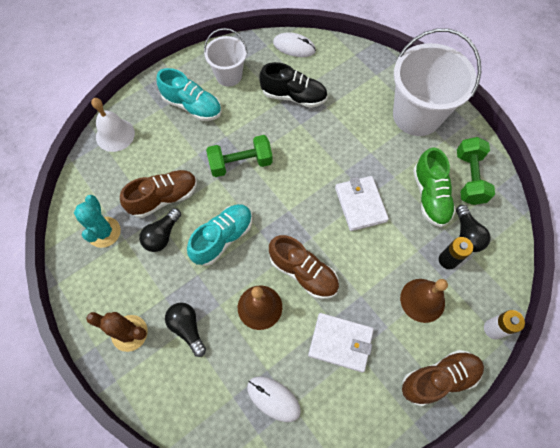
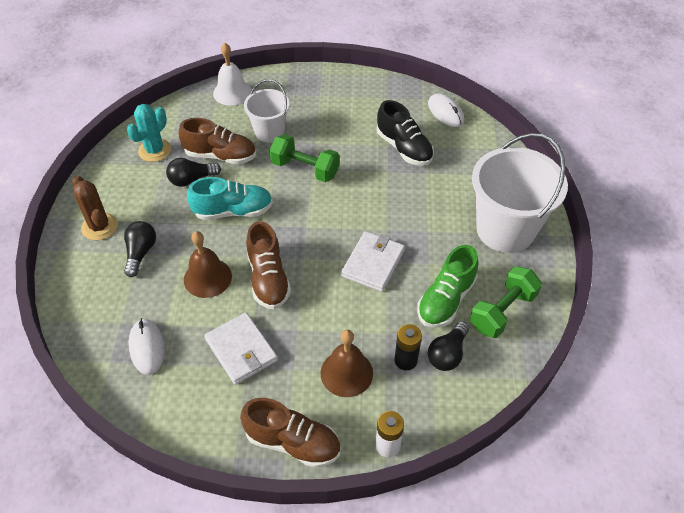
camera: 40 degrees right, 15 degrees down
turquoise shoe [156,68,222,121] -> none
white bucket [204,28,247,87] -> white bucket moved to [244,79,290,142]

